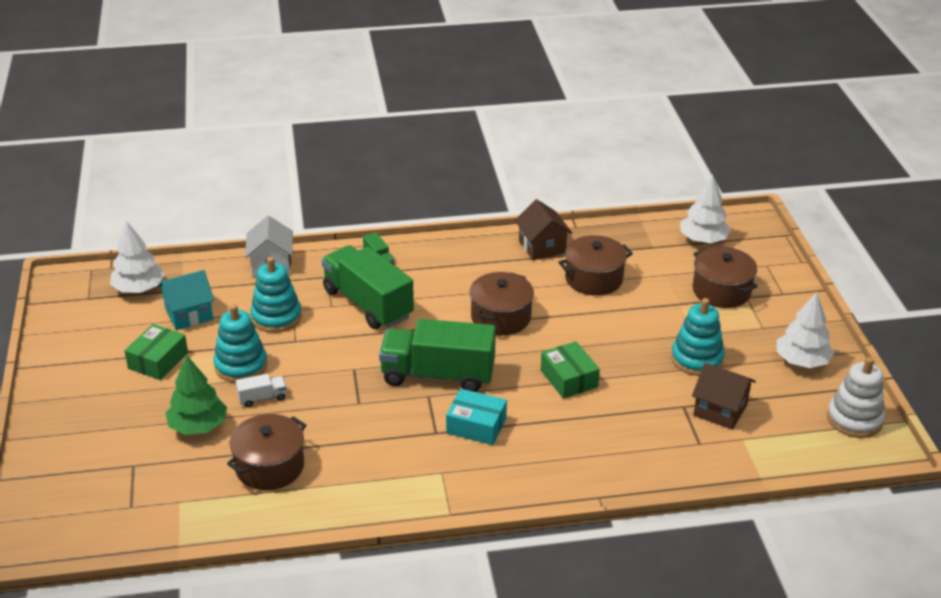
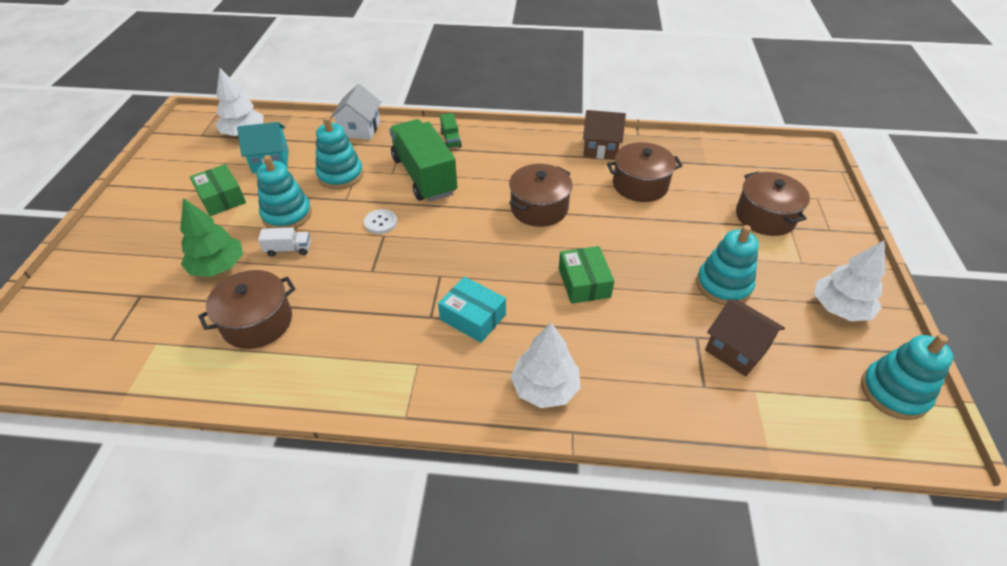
camera: 15 degrees right, 10 degrees up
green box [124,324,188,380] -> green box turned 75 degrees counterclockwise [190,164,246,216]
green truck [379,319,496,392] -> none
brown house [515,199,572,260] -> brown house turned 75 degrees counterclockwise [583,110,626,160]
white tree [680,174,731,243] -> white tree moved to [511,323,580,408]
white stacking toy [827,357,885,438] -> turquoise stacking toy [861,334,953,420]
none -> white button [364,209,397,234]

